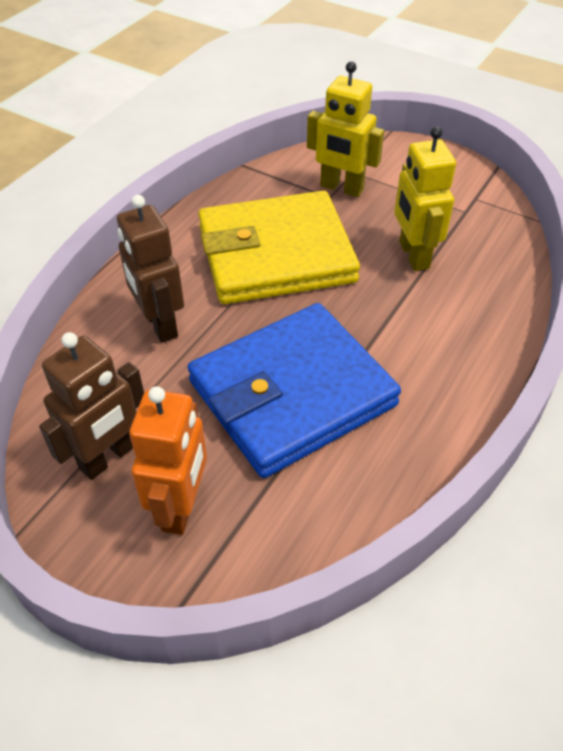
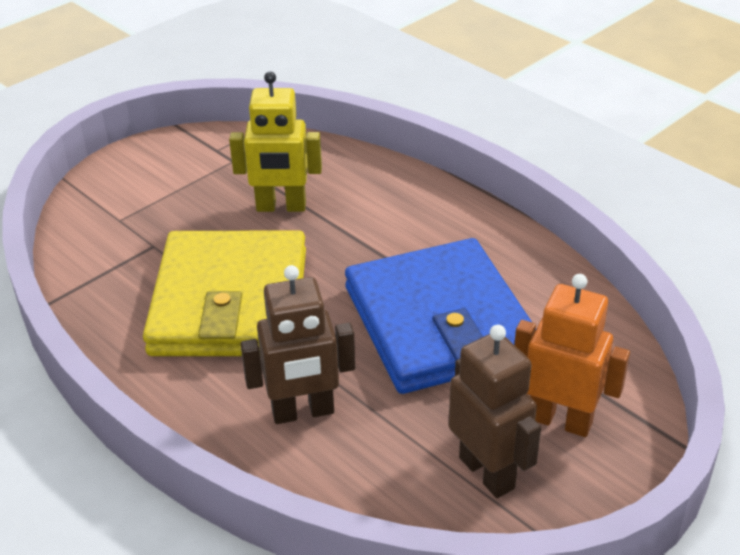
camera: 75 degrees left, 10 degrees down
yellow robot [307,61,384,197] -> none

